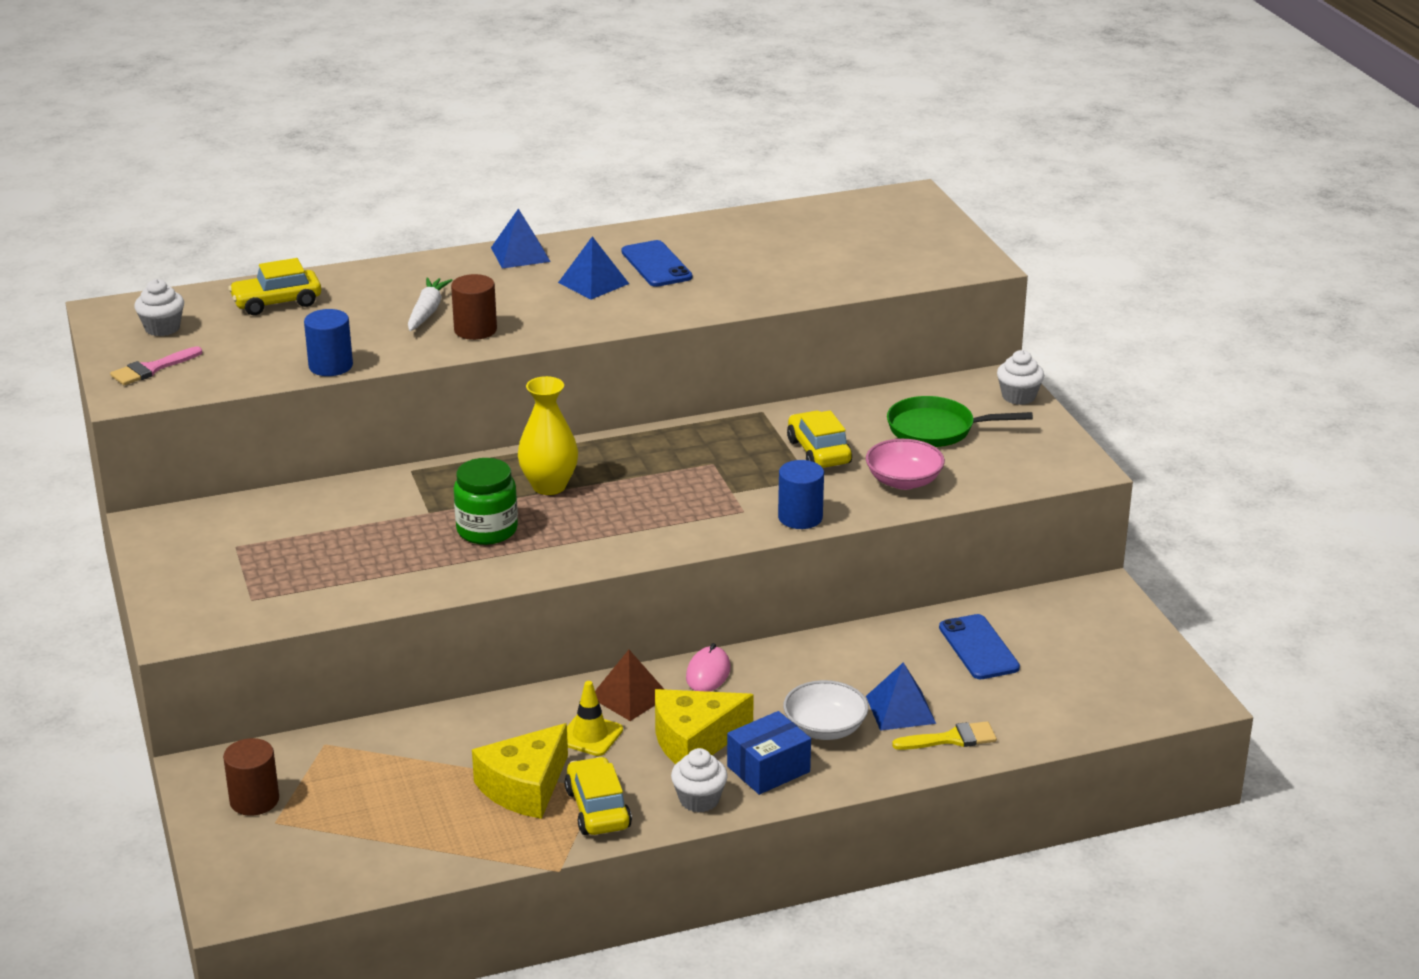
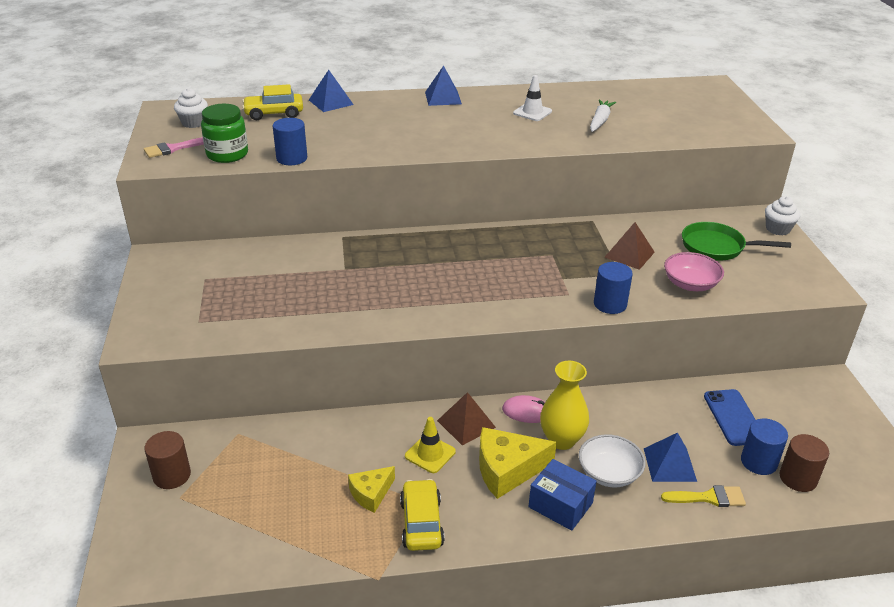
camera: 10 degrees right, 5 degrees up
white carrot [408,277,453,331] -> white carrot moved to [590,99,616,132]
brown cylinder [451,274,497,340] -> brown cylinder moved to [780,434,829,492]
green jar [454,458,518,545] -> green jar moved to [201,104,248,163]
yellow cheese [472,723,568,819] -> yellow cheese [348,466,395,513], size x0.61
yellow vase [518,376,578,495] -> yellow vase moved to [540,361,589,450]
blue pyramid [558,236,629,299] -> blue pyramid moved to [309,70,354,112]
blue phone [622,240,692,287] -> white traffic cone [513,75,552,121]
white cupcake [671,748,728,813] -> none
pink mouse [686,643,730,692] -> pink mouse turned 75 degrees clockwise [502,395,545,423]
blue box [727,711,811,795] -> blue box turned 60 degrees clockwise [528,459,597,531]
yellow car [787,410,852,468] -> brown pyramid [604,222,655,270]
none -> blue cylinder [741,419,788,475]

